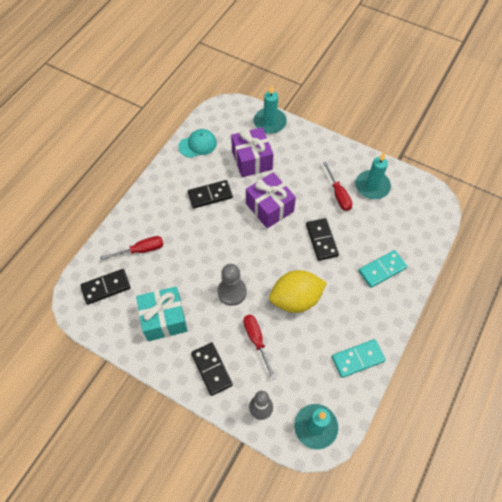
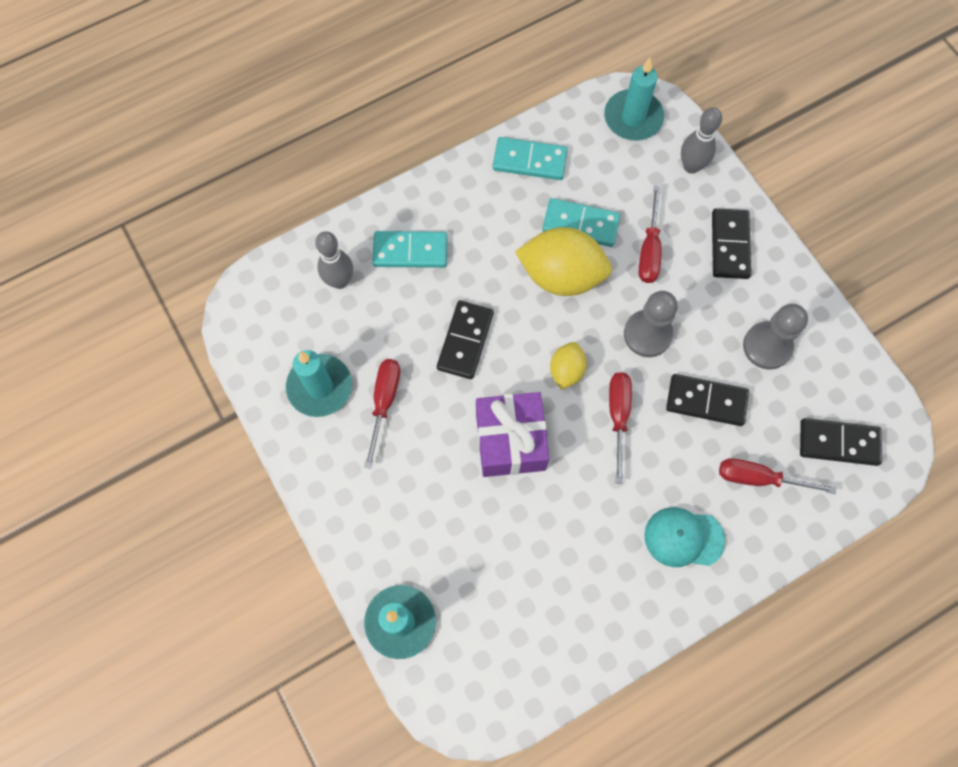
camera: 150 degrees left, 10 degrees up
turquoise gift [136,286,188,341] -> grey pawn [743,304,808,370]
turquoise cap [178,129,217,158] -> turquoise cap moved to [644,507,725,567]
black domino [188,180,233,208] -> black domino moved to [666,374,749,426]
purple gift [231,127,273,177] -> none
none -> grey bowling pin [315,231,353,289]
none -> turquoise domino [542,198,620,247]
none -> yellow lemon [550,342,587,390]
none -> red screwdriver [609,372,632,484]

